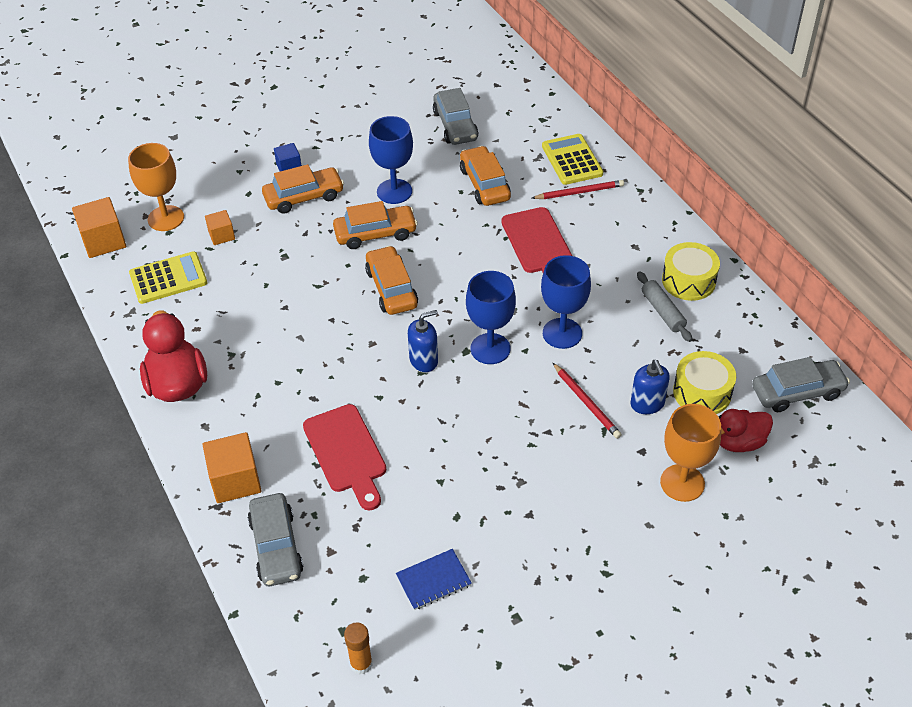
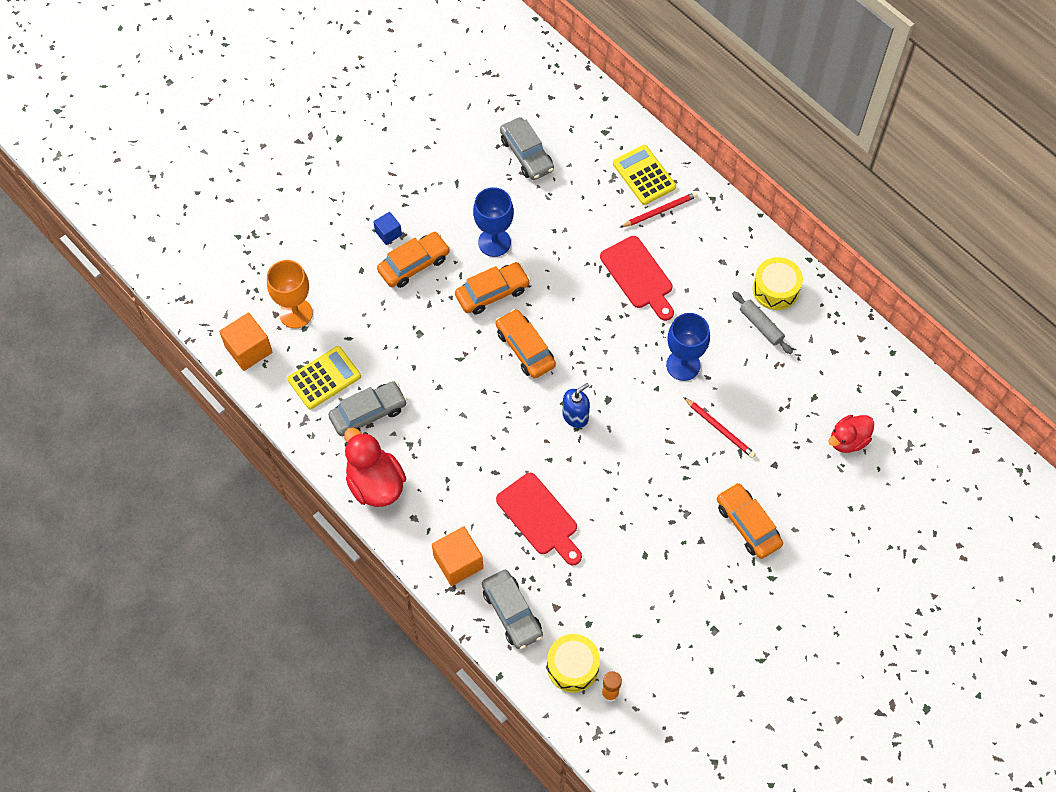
camera: 15 degrees left, 15 degrees up
orange cube [205,210,235,245] -> none
blue notebook [396,549,472,610] -> none
orange car [460,146,511,206] -> orange car moved to [717,483,783,559]
blue goblet [466,271,516,364] -> none
blue soap dispenser [631,360,670,414] -> none
orange goblet [660,404,721,502] -> none
yellow drum [673,351,736,414] -> yellow drum moved to [547,634,600,692]
grey car [752,357,850,412] -> grey car moved to [328,381,407,436]

